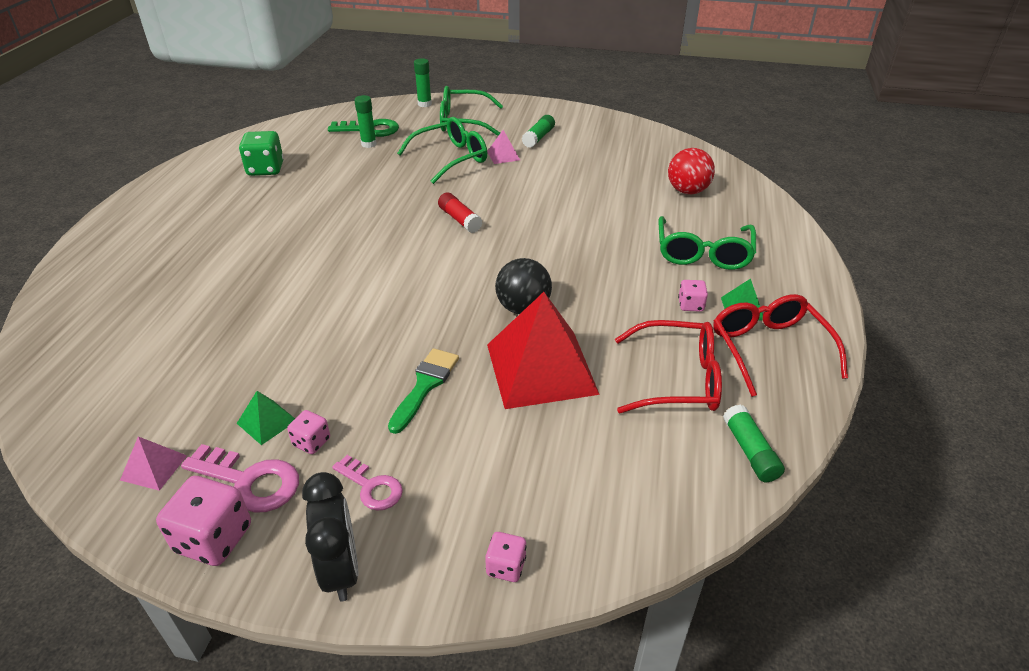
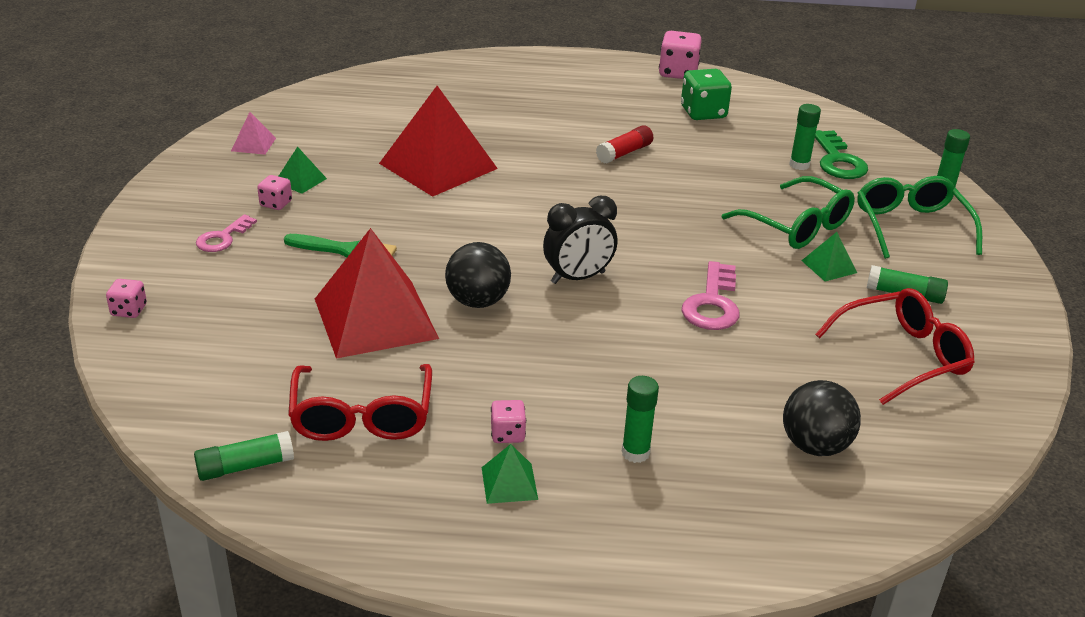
camera: 80 degrees right, 5 degrees down
pink dice [156,476,251,566] -> pink dice moved to [659,31,702,79]
pink key [181,444,299,513] -> pink key moved to [681,261,740,330]
black clock [302,472,358,602] -> black clock moved to [543,196,617,284]
red glue stick [438,192,482,233] -> red glue stick moved to [596,125,653,164]
pink pyramid [487,130,520,164] -> green pyramid [801,232,857,281]
green glasses [659,216,756,270] -> green glue stick [622,376,659,463]
red ball [668,148,715,194] -> black ball [783,380,861,456]
red glasses [713,294,848,397] -> red glasses moved to [815,288,975,405]
none -> red pyramid [379,86,498,197]

